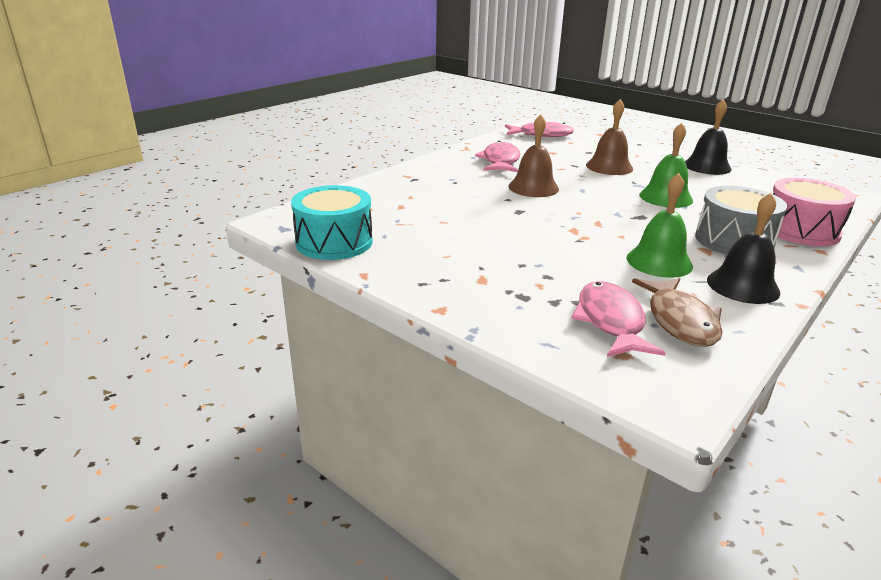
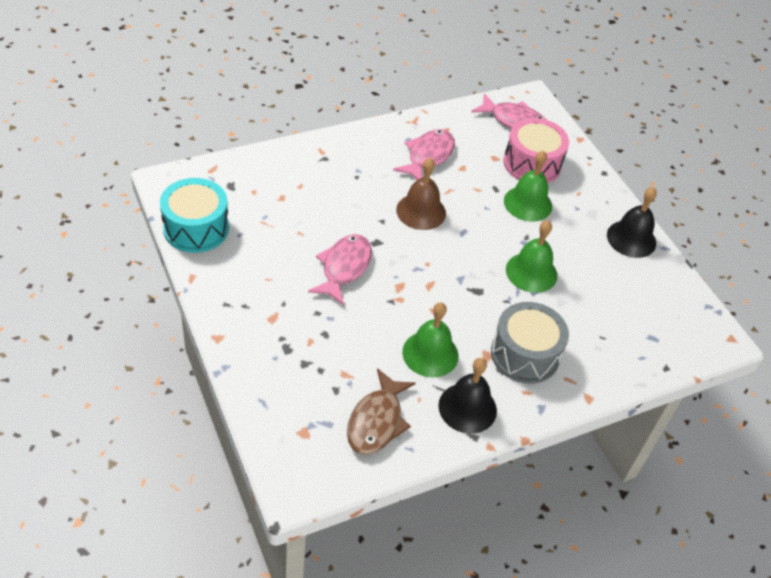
camera: 20 degrees right, 20 degrees up
pink fish [571,281,666,357] -> pink fish moved to [308,234,372,306]
brown bell [586,99,633,175] -> green bell [504,151,552,222]
pink drum [773,178,856,246] -> pink drum moved to [503,118,569,183]

